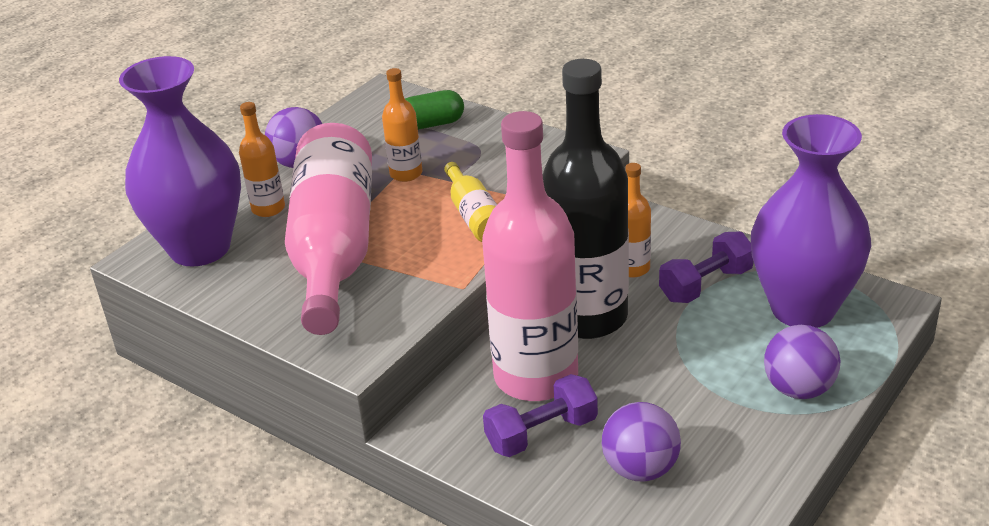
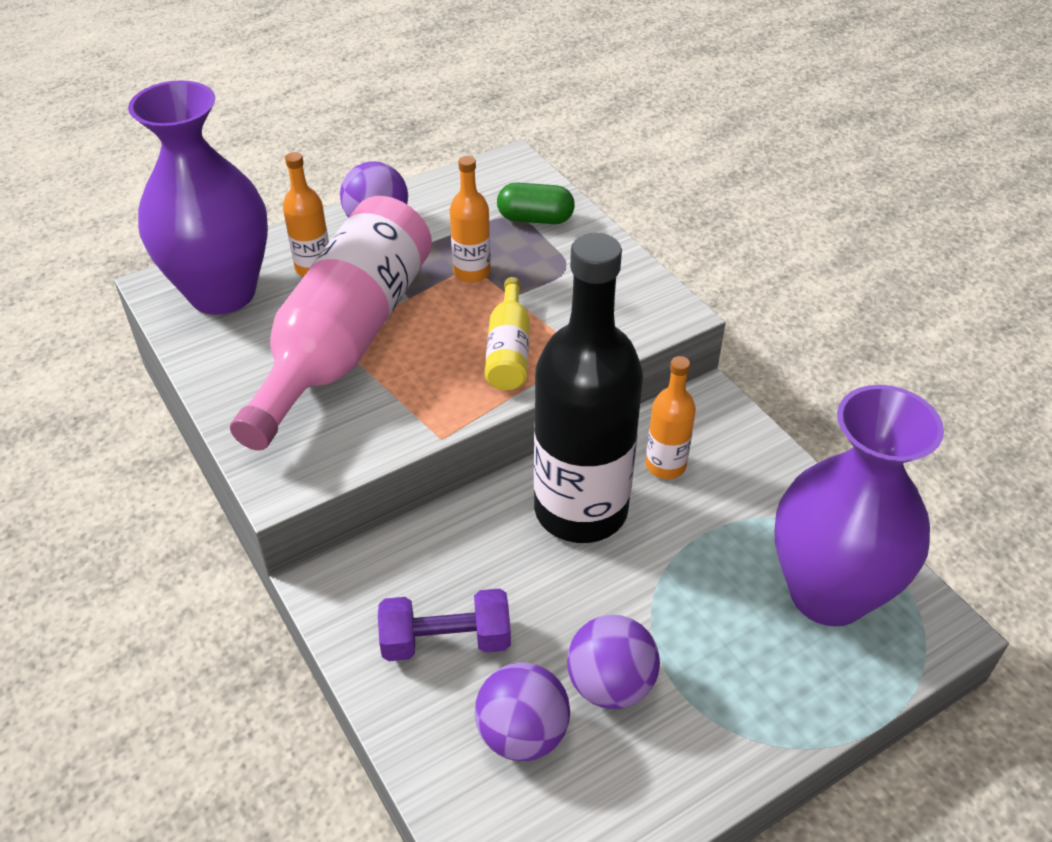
camera: 20 degrees right, 10 degrees up
pink bottle [482,111,578,401] -> none
purple dumbbell [659,232,754,303] -> none
purple ball [764,325,840,399] -> purple ball moved to [567,615,660,709]

